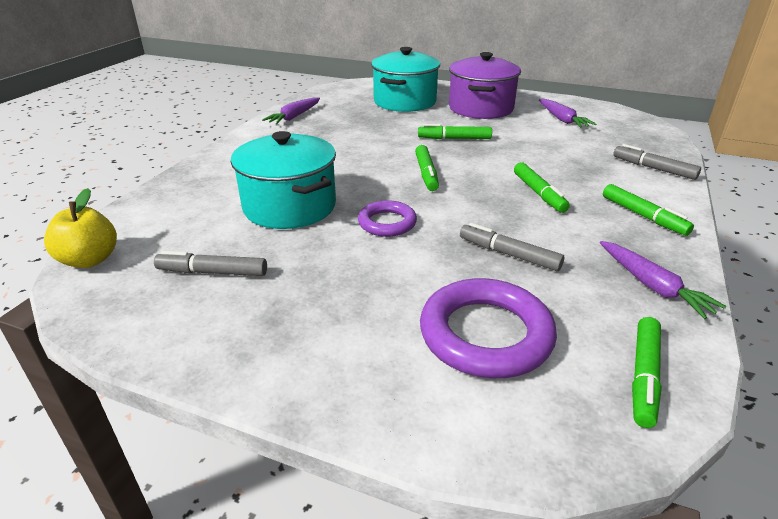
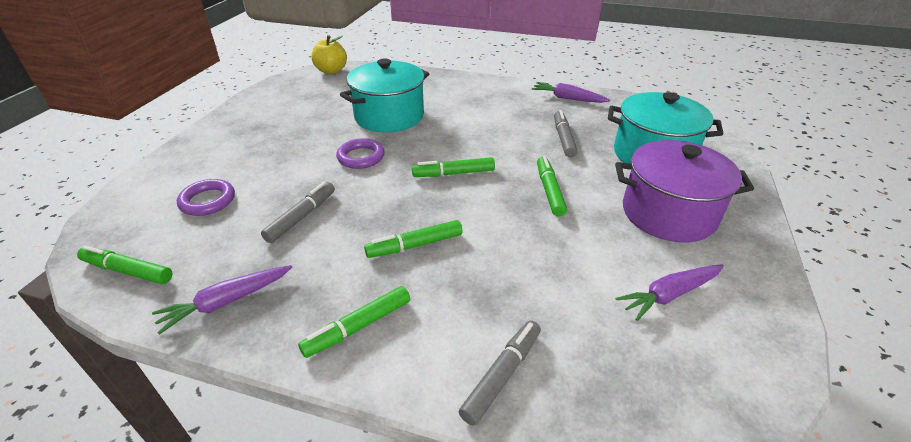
camera: 85 degrees right, 5 degrees up
grey marker [154,251,267,276] -> grey marker moved to [554,110,578,157]
purple ring [420,278,557,378] -> purple ring [177,179,235,216], size x0.59

